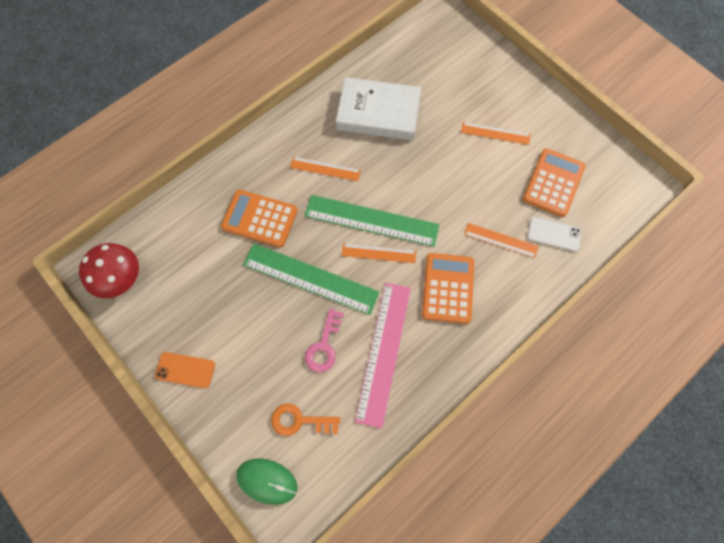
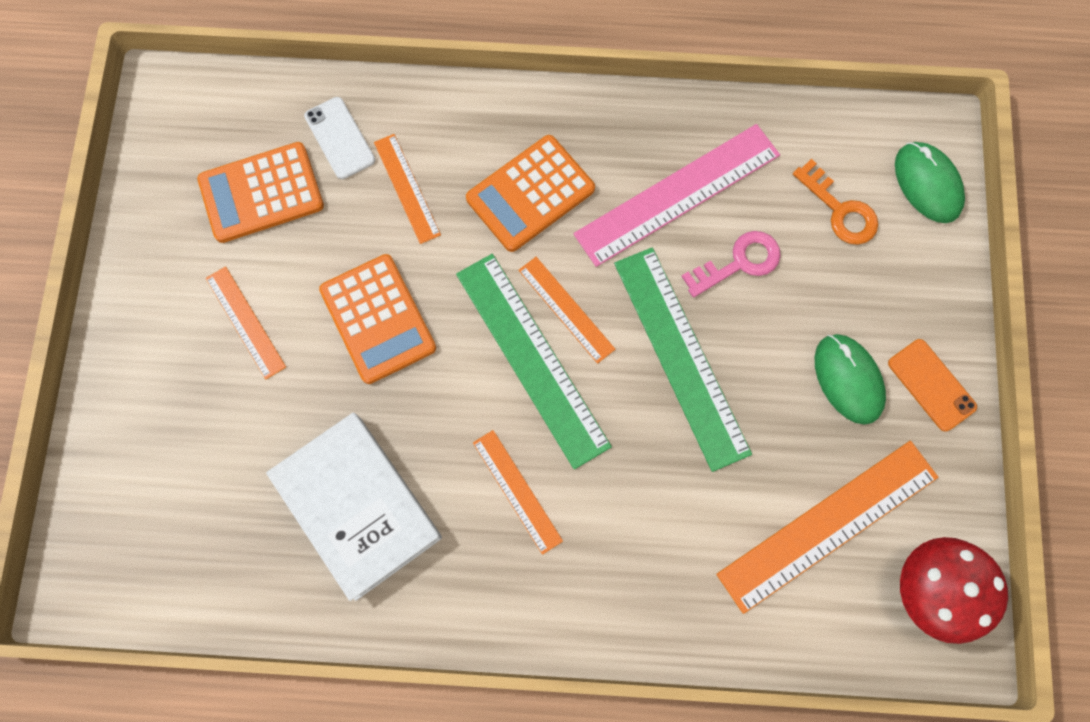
camera: 135 degrees left, 5 degrees up
orange calculator [221,189,298,248] -> orange calculator moved to [319,254,436,384]
none -> orange ruler [716,441,938,614]
none -> green mouse [815,334,886,425]

